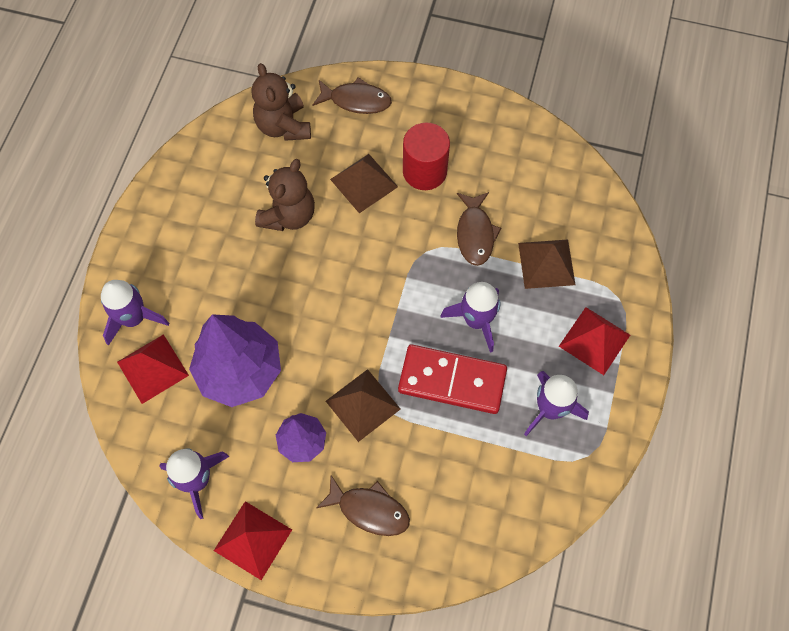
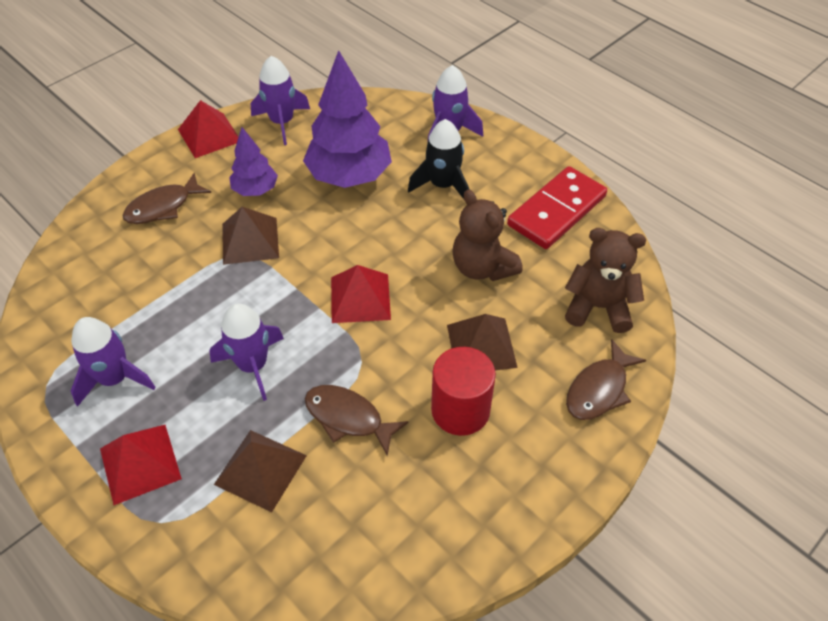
camera: 120 degrees right, 15 degrees down
red pyramid [117,334,189,404] -> red pyramid moved to [331,265,391,323]
red domino [398,345,507,414] -> red domino moved to [507,166,607,249]
none -> black rocket [408,119,470,199]

